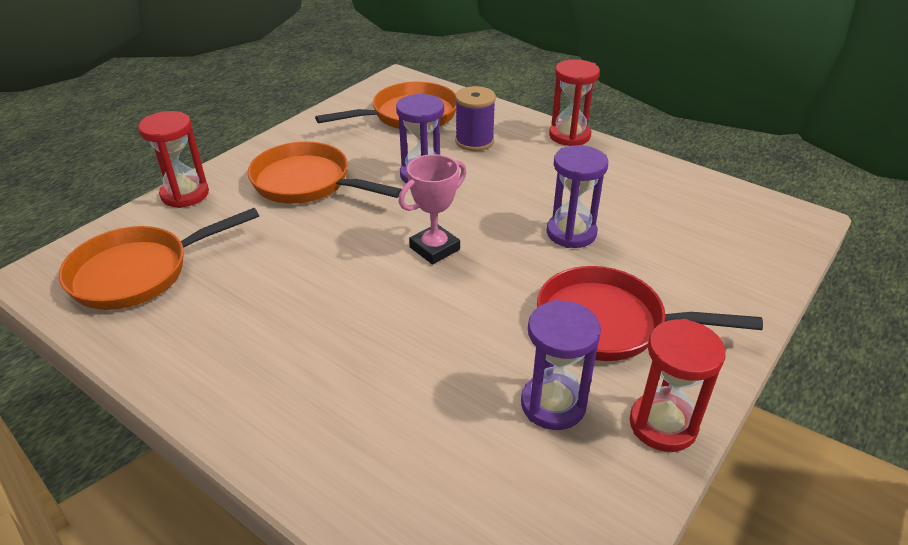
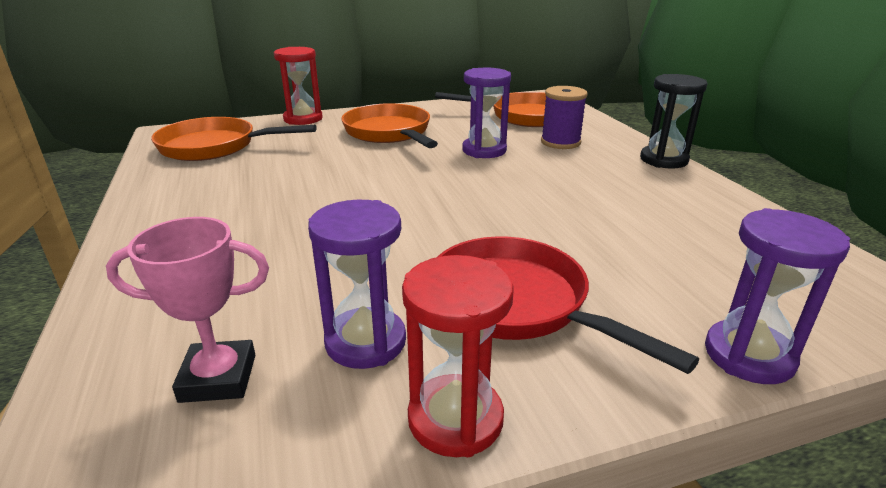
camera: 35 degrees right, 10 degrees down
pink trophy [398,154,467,264] -> pink trophy moved to [106,217,269,403]
purple hourglass [547,145,608,248] -> purple hourglass moved to [705,208,850,384]
red hourglass [549,59,600,146] -> black hourglass [640,74,707,168]

